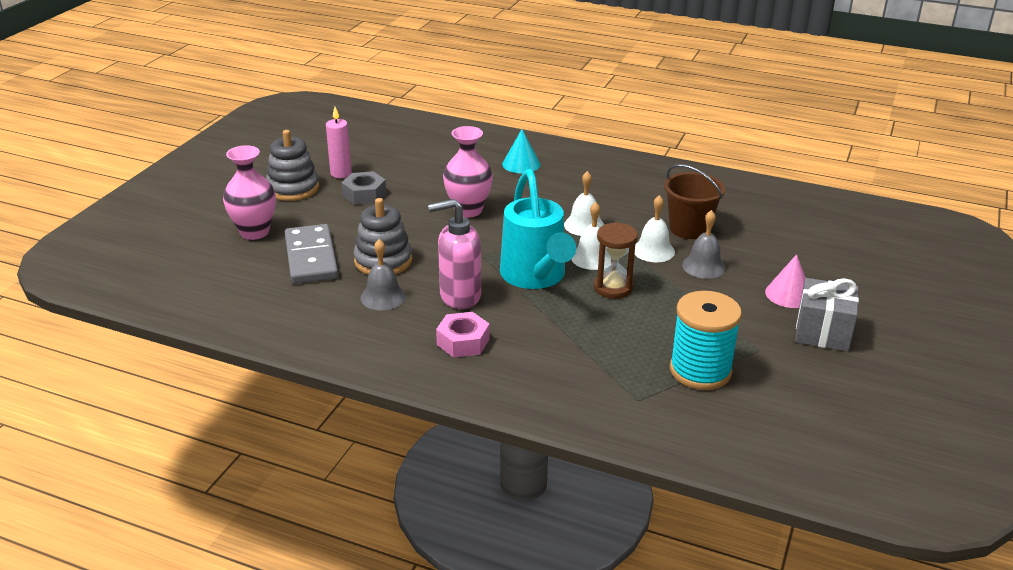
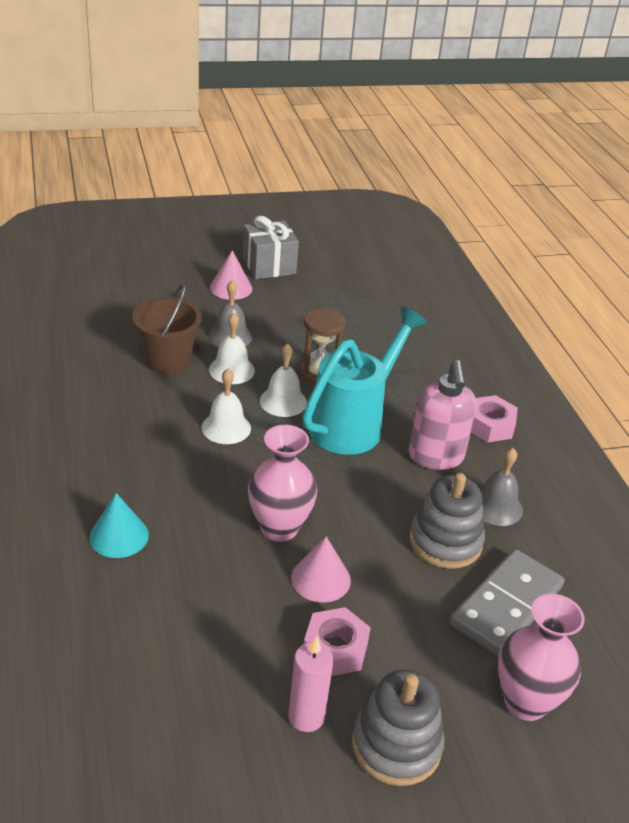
camera: 130 degrees left, 5 degrees up
grey nut [342,172,386,205] -> pink nut [304,607,371,676]
pink soap dispenser [428,199,481,309] -> pink soap dispenser turned 45 degrees clockwise [409,360,477,470]
turquoise spool [670,291,742,390] -> none
none -> pink cone [291,537,351,603]

